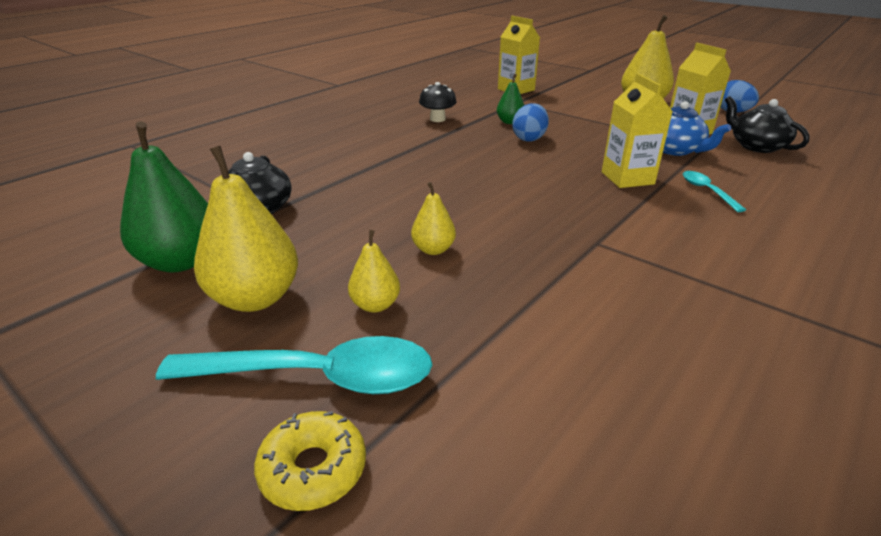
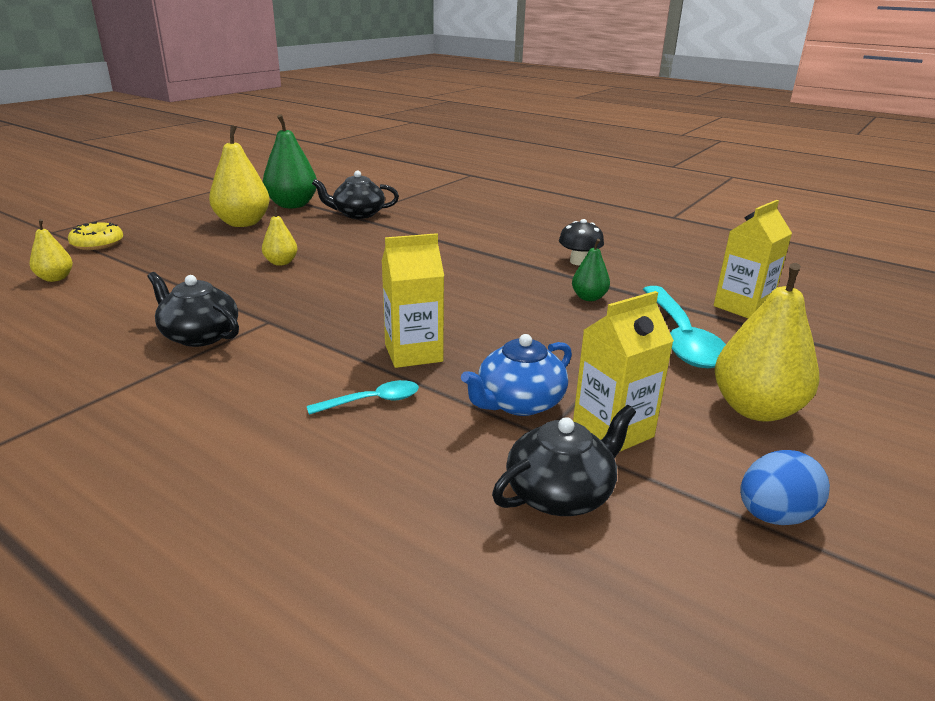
camera: 85 degrees right, 5 degrees down
turquoise spoon [156,336,432,394] -> turquoise spoon moved to [643,286,726,368]
yellow pear [348,230,400,313] -> yellow pear moved to [30,219,73,282]
blue egg [512,103,549,142] -> none
none -> black teapot [148,272,239,347]

